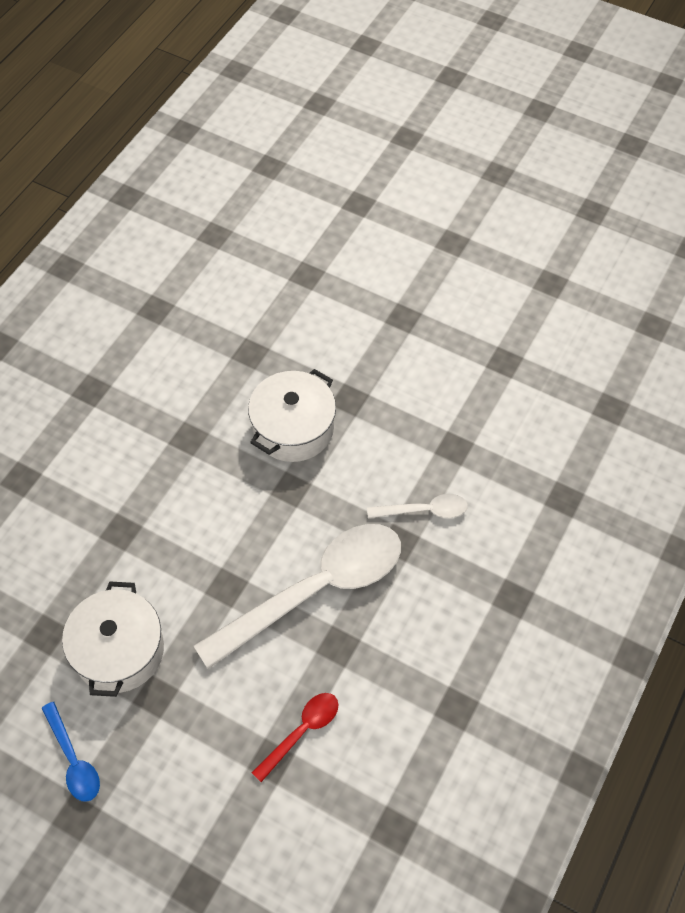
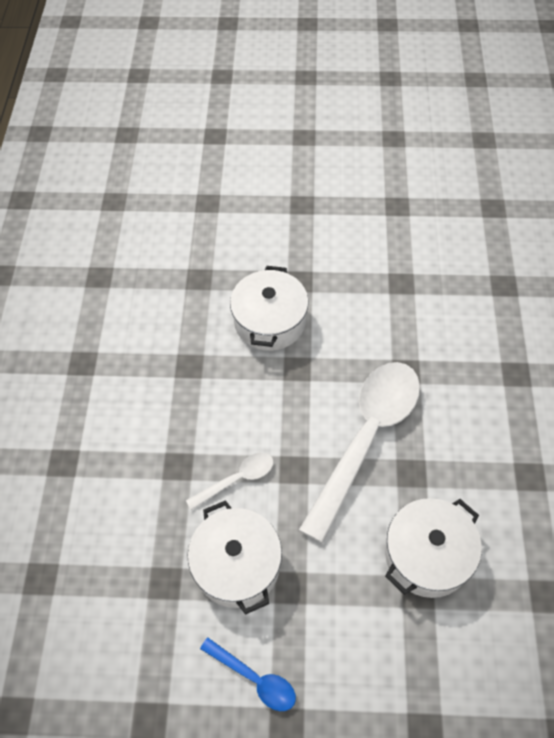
camera: 25 degrees left, 0 degrees up
red spoon [252,693,338,782] -> white pot [385,498,482,598]
white spoon [367,494,468,519] -> white spoon moved to [186,453,274,510]

